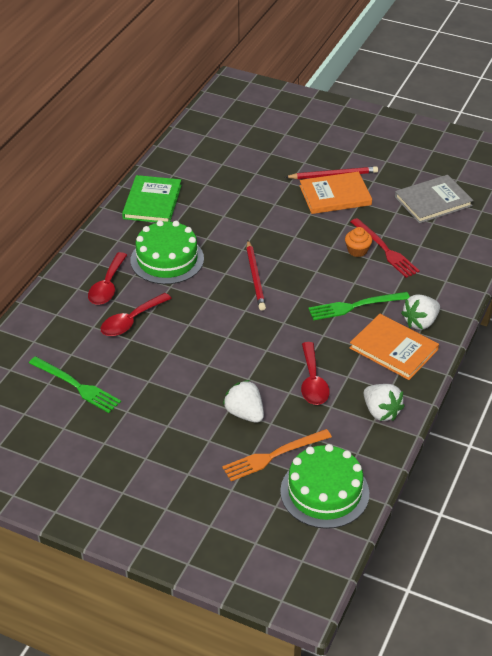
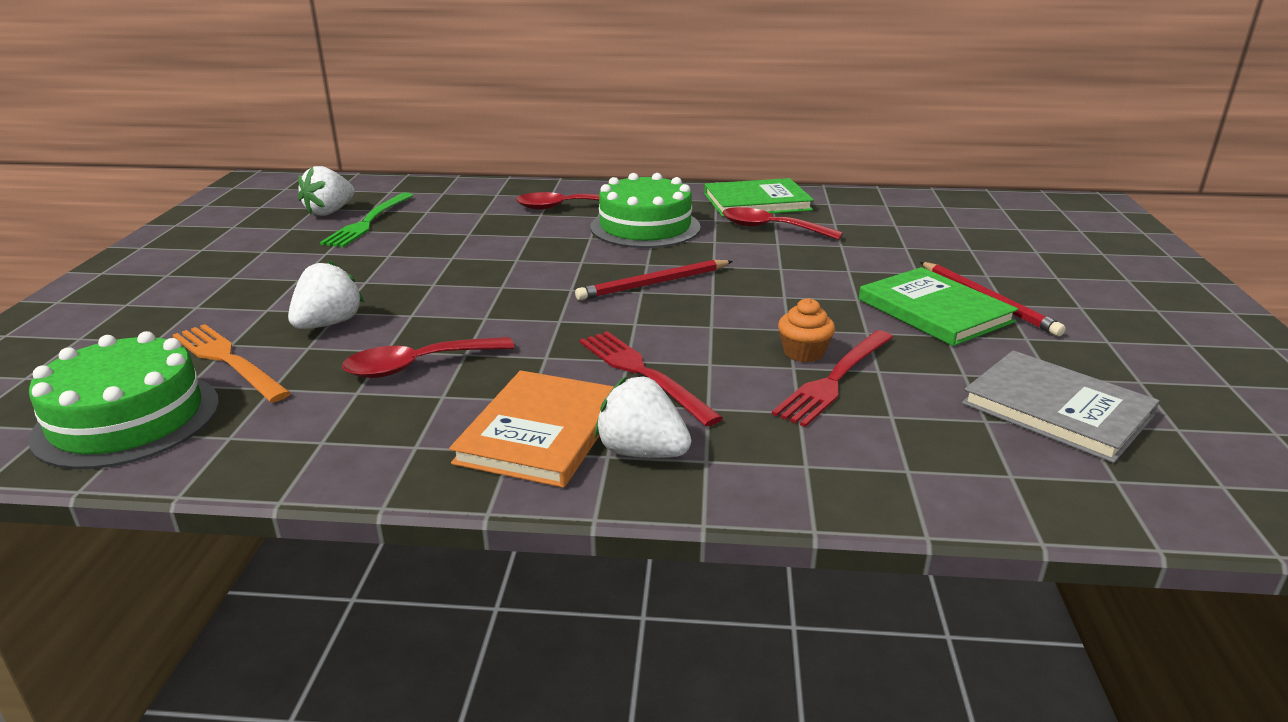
camera: 70 degrees right, 15 degrees down
red spoon [101,293,172,336] -> red spoon moved to [723,207,843,240]
orange book [299,172,372,214] -> green book [859,267,1018,346]
green fork [308,292,410,320] -> red fork [580,331,723,427]
white strawberry [364,384,405,421] -> white strawberry moved to [298,166,355,216]

